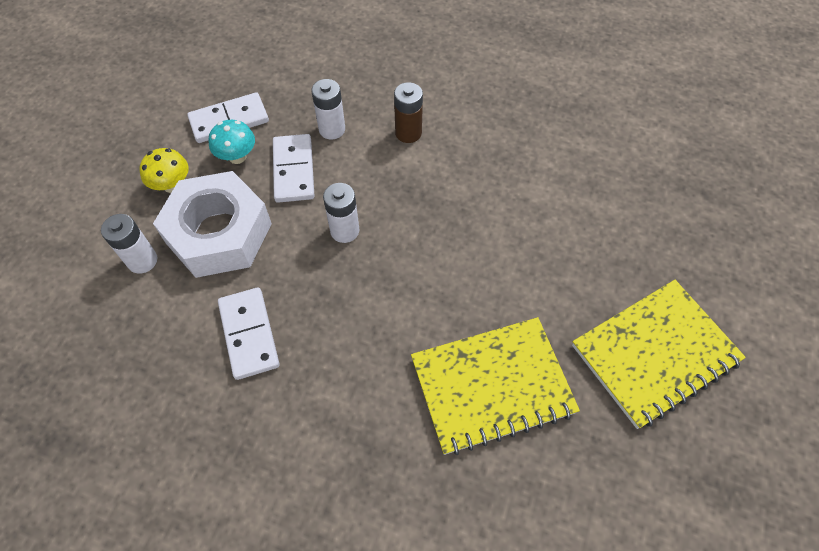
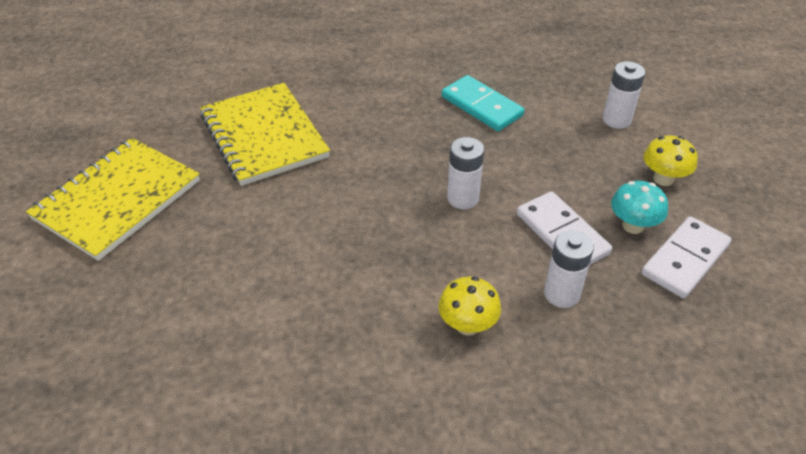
camera: 155 degrees right, 15 degrees down
white nut [153,171,272,278] -> none
white domino [218,288,280,380] -> turquoise domino [442,75,524,131]
brown battery [394,82,423,143] -> yellow mushroom [438,276,501,336]
yellow notebook [411,317,580,455] -> yellow notebook turned 75 degrees counterclockwise [200,83,330,186]

